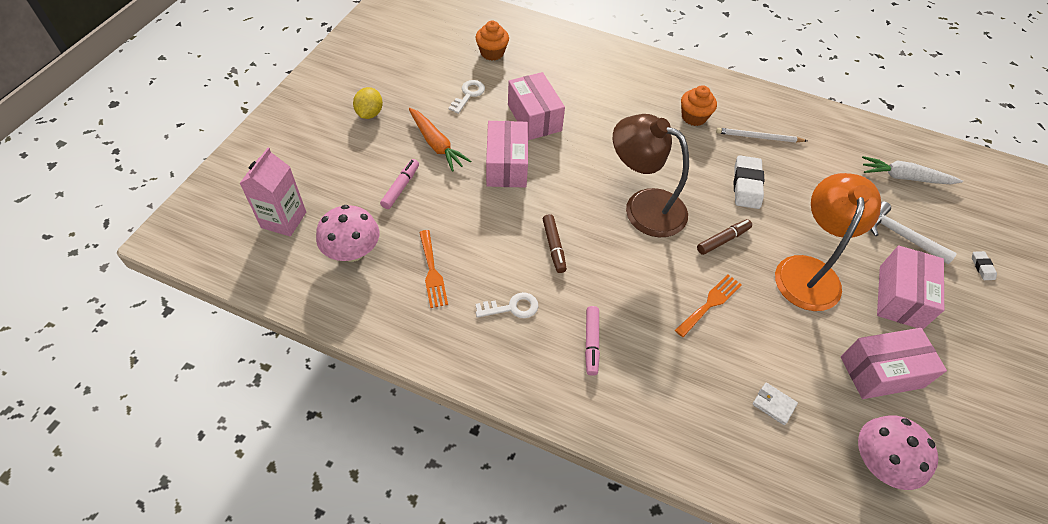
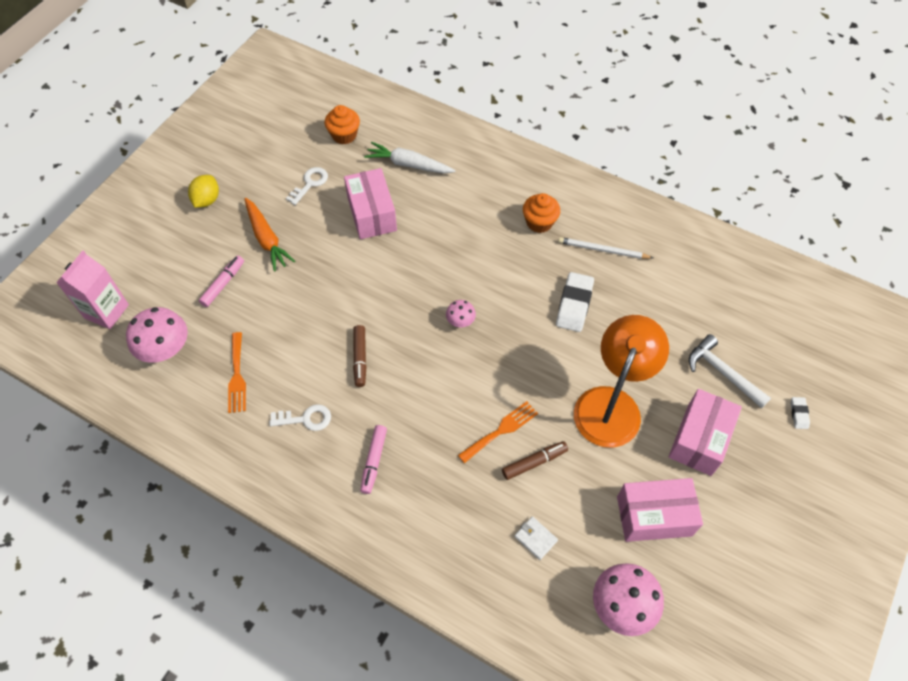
camera: 10 degrees right, 5 degrees up
pink box [486,121,528,188] -> none
brown lamp [613,114,689,237] -> pink mushroom [446,300,476,327]
brown marker [697,219,752,255] -> brown marker moved to [502,441,568,480]
white carrot [862,156,963,184] -> white carrot moved to [364,142,456,174]

